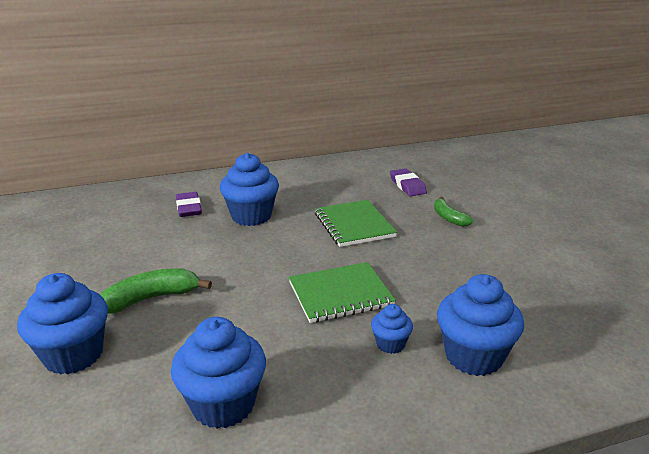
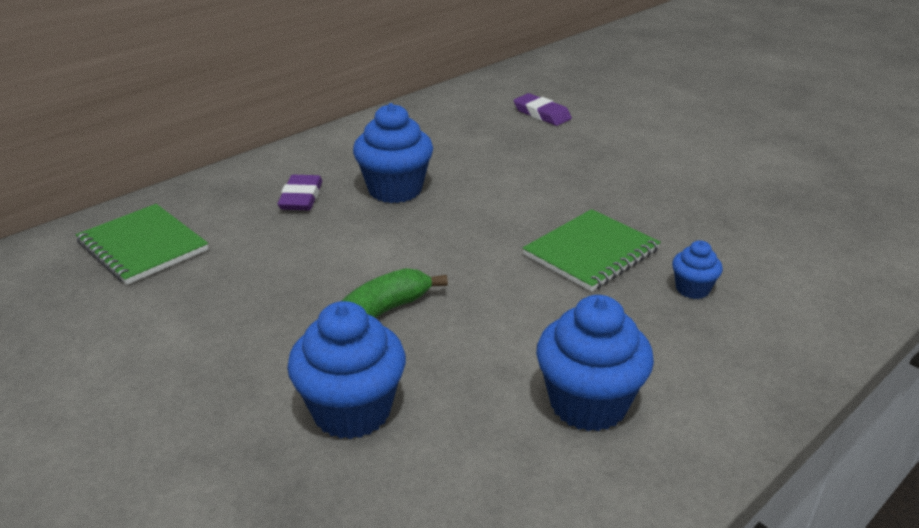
camera: 25 degrees left, 5 degrees up
purple eraser [176,192,202,217] -> purple eraser turned 45 degrees clockwise [277,175,322,210]
green notebook [315,200,397,247] -> green notebook moved to [76,204,208,285]
green banana [434,197,473,227] -> none
blue cupcake [437,274,524,376] -> none

